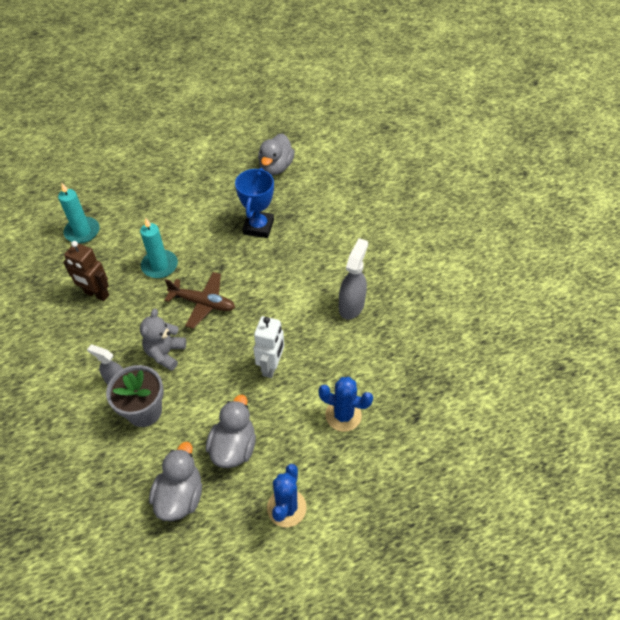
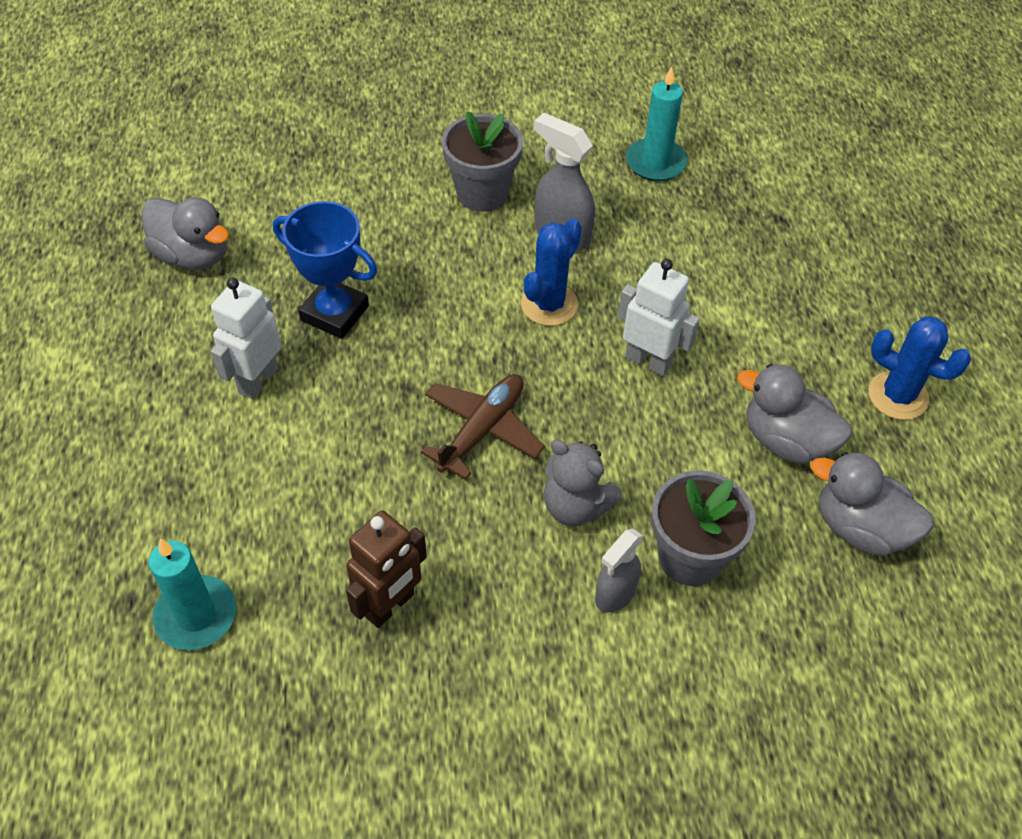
camera: 75 degrees left, 0 degrees up
turquoise candle [140,218,178,278] -> turquoise candle moved to [626,66,687,181]
blue cactus [318,377,373,432] -> blue cactus moved to [521,219,582,326]
none -> white robot [211,278,281,399]
none -> grey flower pot [442,111,523,212]

